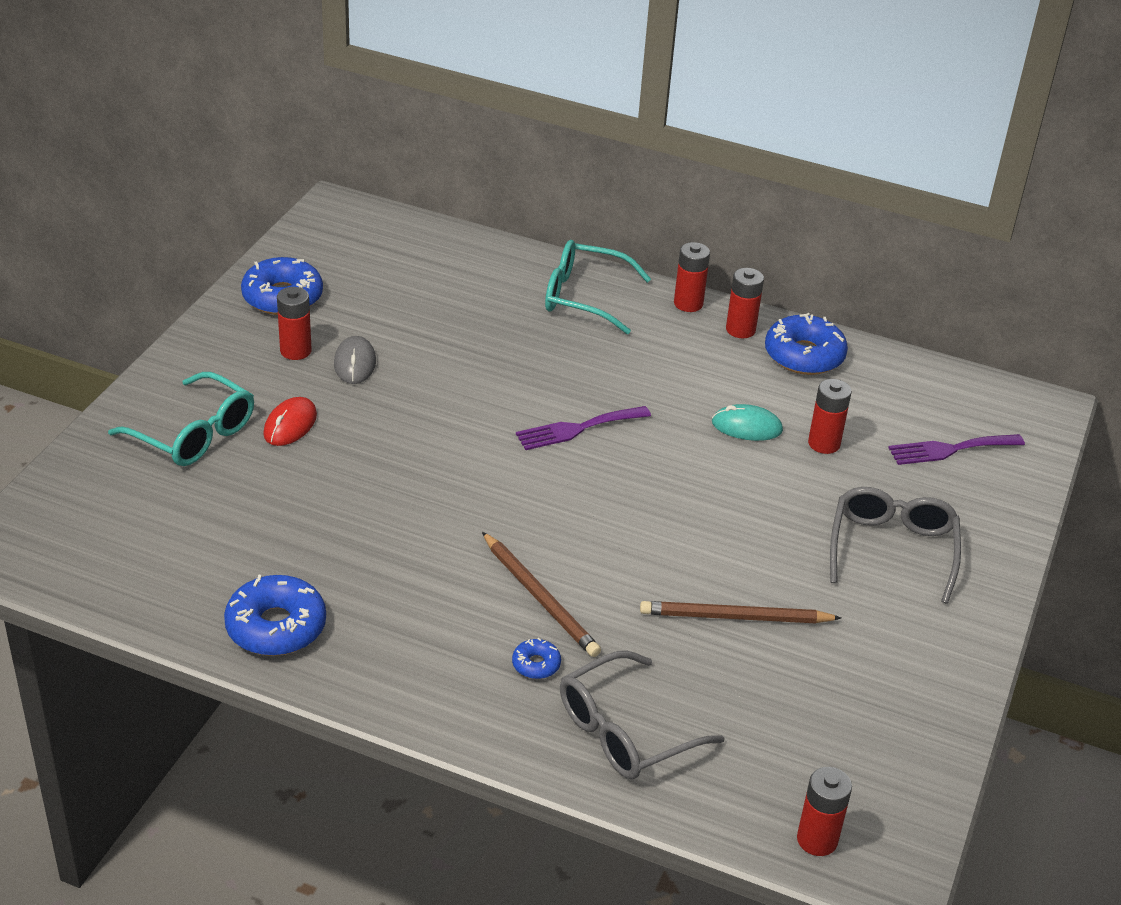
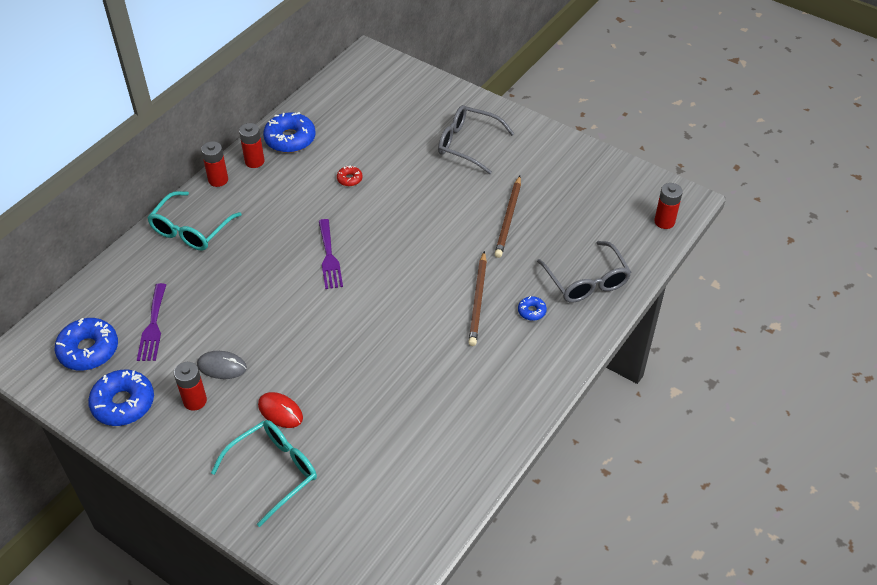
camera: 75 degrees left, 10 degrees up
blue donut [224,575,326,656] -> blue donut moved to [55,318,118,371]
brown pencil [482,532,601,657] -> brown pencil turned 120 degrees clockwise [468,251,487,346]
turquoise mouse [712,404,783,441] -> red donut [337,165,363,186]
red battery [808,379,852,454] -> none
purple fork [888,434,1025,465] -> purple fork moved to [137,283,166,361]

